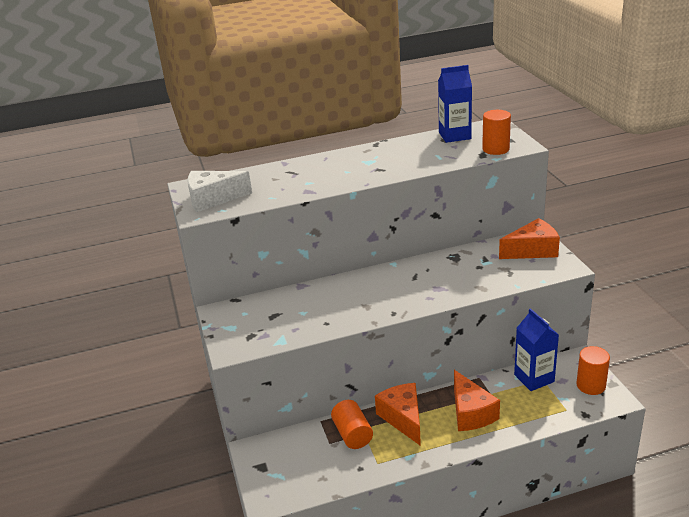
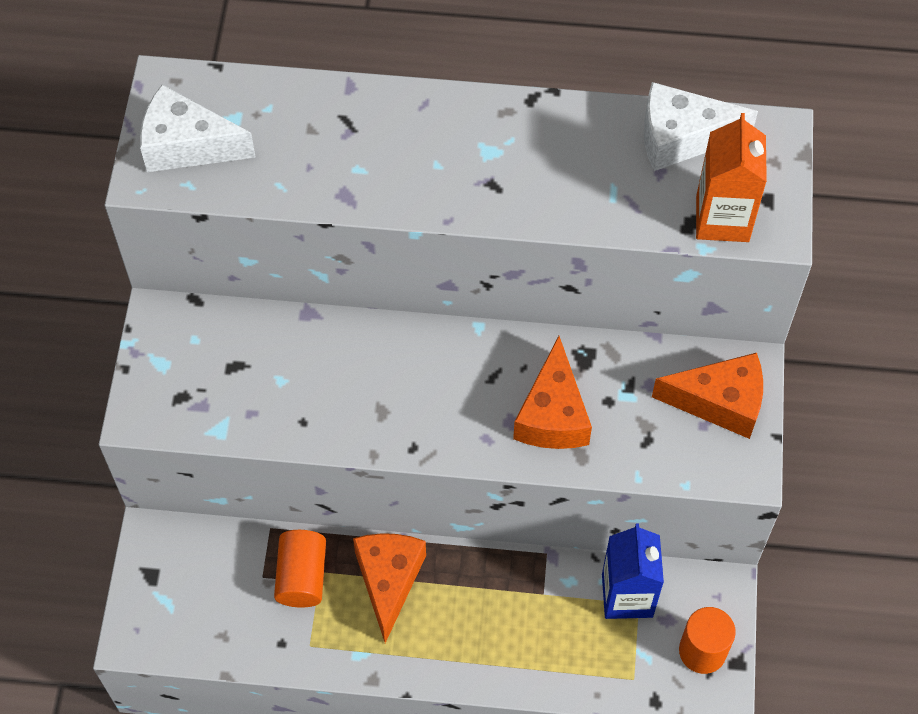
camera: 20 degrees right, 30 degrees up
blue carton [438,65,472,143] -> white cheese [644,82,758,171]
orange cheese [454,370,500,431] -> orange cheese moved to [513,336,592,449]
orange cylinder [482,110,511,155] -> orange carton [696,113,767,242]

